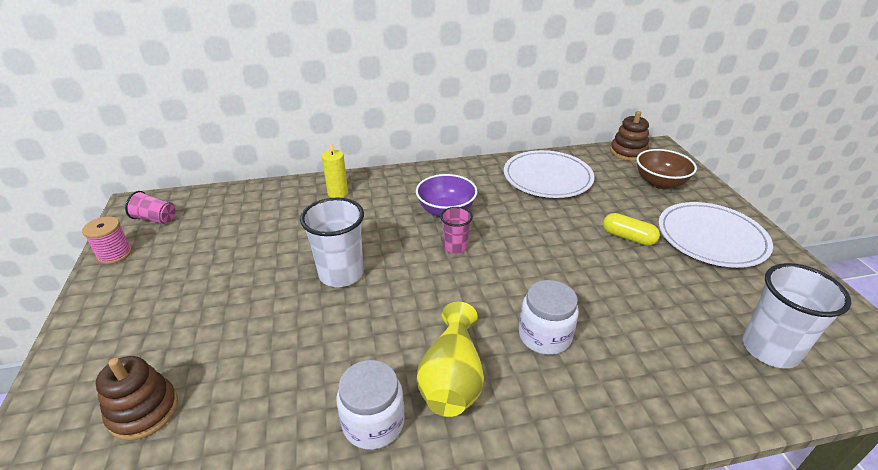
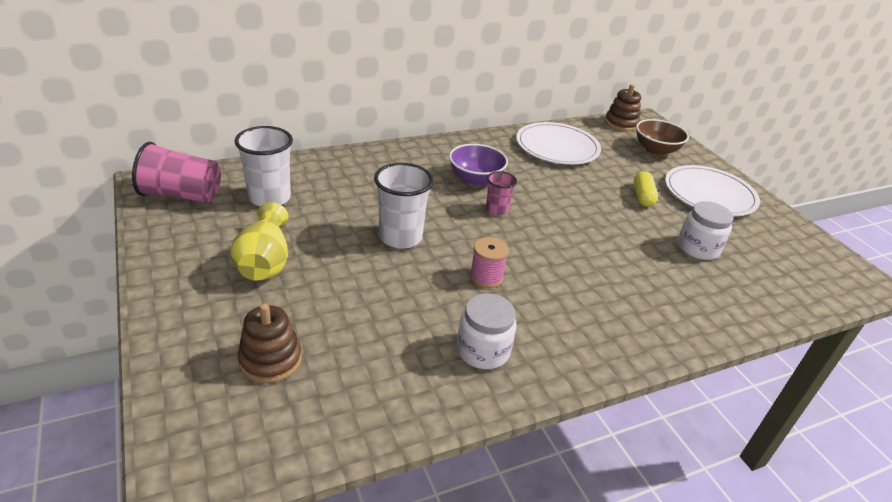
camera: 15 degrees left, 0 degrees up
pink spool [82,216,132,264] -> pink spool moved to [470,237,509,288]
pink cup [125,191,175,224] -> pink cup [132,142,221,203], size x1.75
yellow candle [322,142,348,198] -> none
yellow vase [417,302,484,417] -> yellow vase moved to [230,202,289,281]
white jar [519,280,579,355] -> white jar moved to [678,201,733,260]
yellow capsule [603,213,660,246] -> yellow capsule turned 75 degrees clockwise [634,171,658,207]
white cup [743,263,851,368] -> white cup moved to [234,126,293,207]

